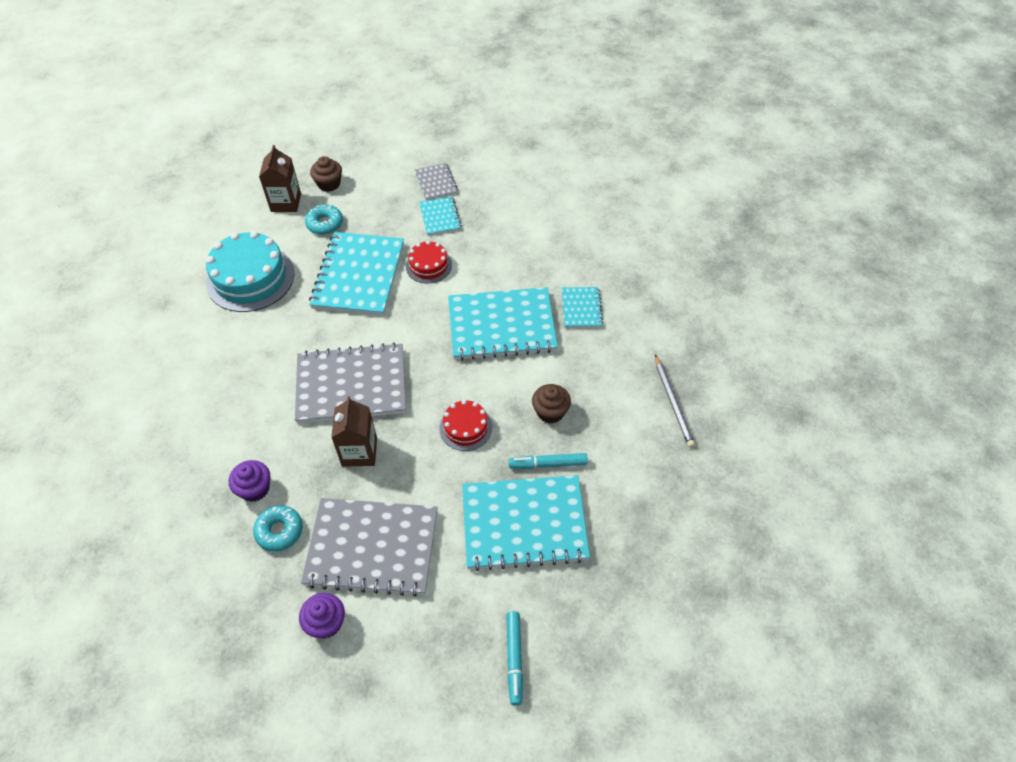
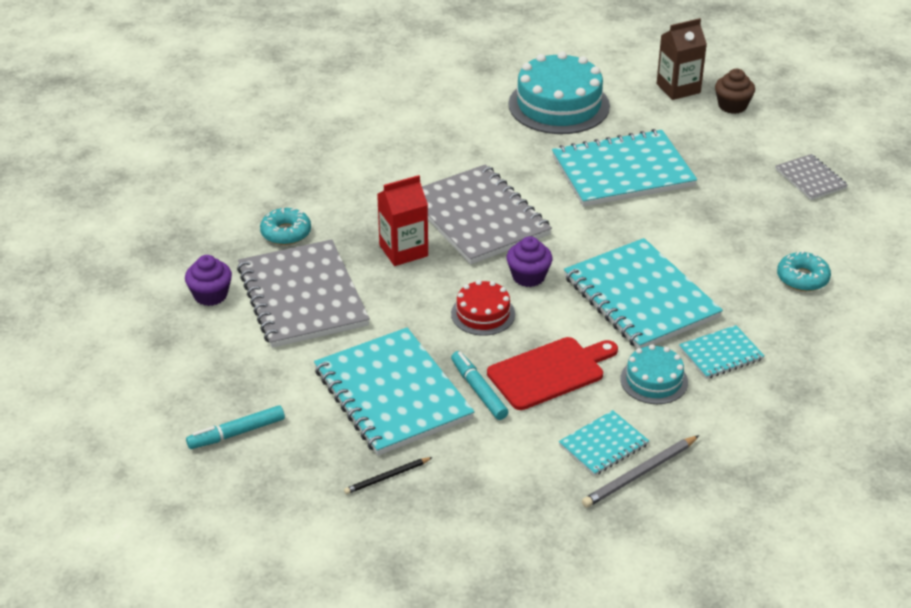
camera: 65 degrees right, 15 degrees down
purple cupcake [229,460,270,502] -> purple cupcake moved to [507,236,553,287]
turquoise donut [305,205,343,235] -> turquoise donut moved to [777,251,831,291]
brown carton [331,396,377,467] -> red carton [377,175,428,266]
red cake [406,241,452,283] -> none
grey notebook [415,163,458,201] -> grey notebook turned 75 degrees counterclockwise [775,154,848,200]
turquoise notebook [419,196,462,236] -> turquoise notebook moved to [559,410,649,476]
brown cupcake [532,384,571,423] -> red cutting board [487,337,618,410]
none -> black pencil [344,457,433,494]
none -> turquoise cake [620,344,688,404]

